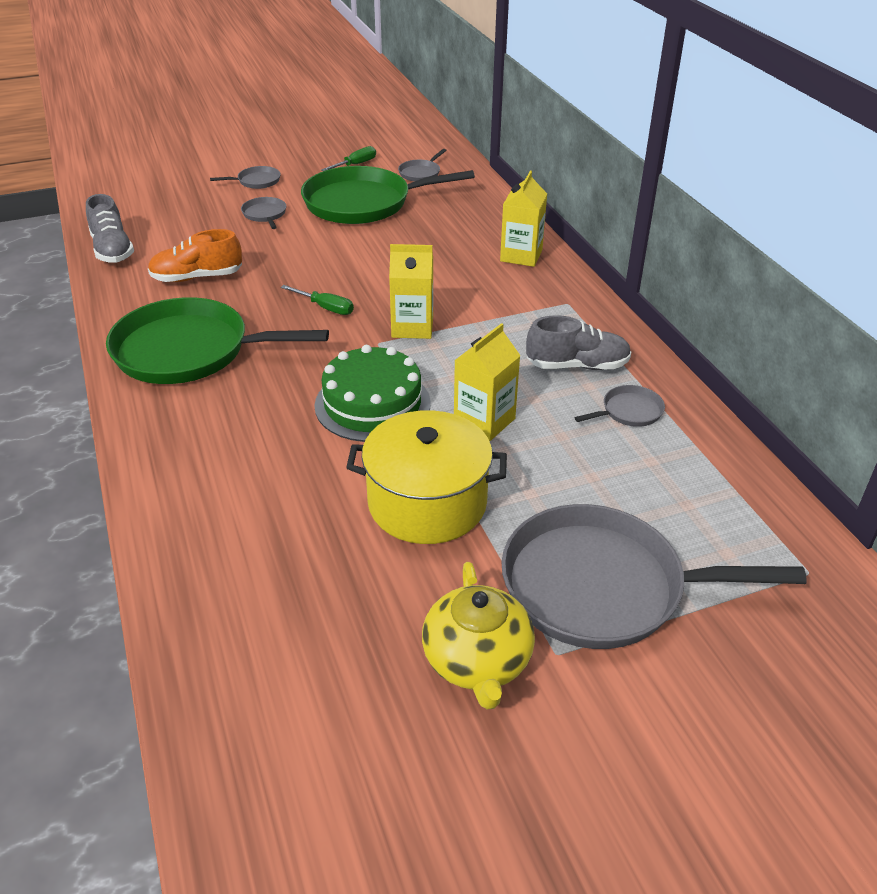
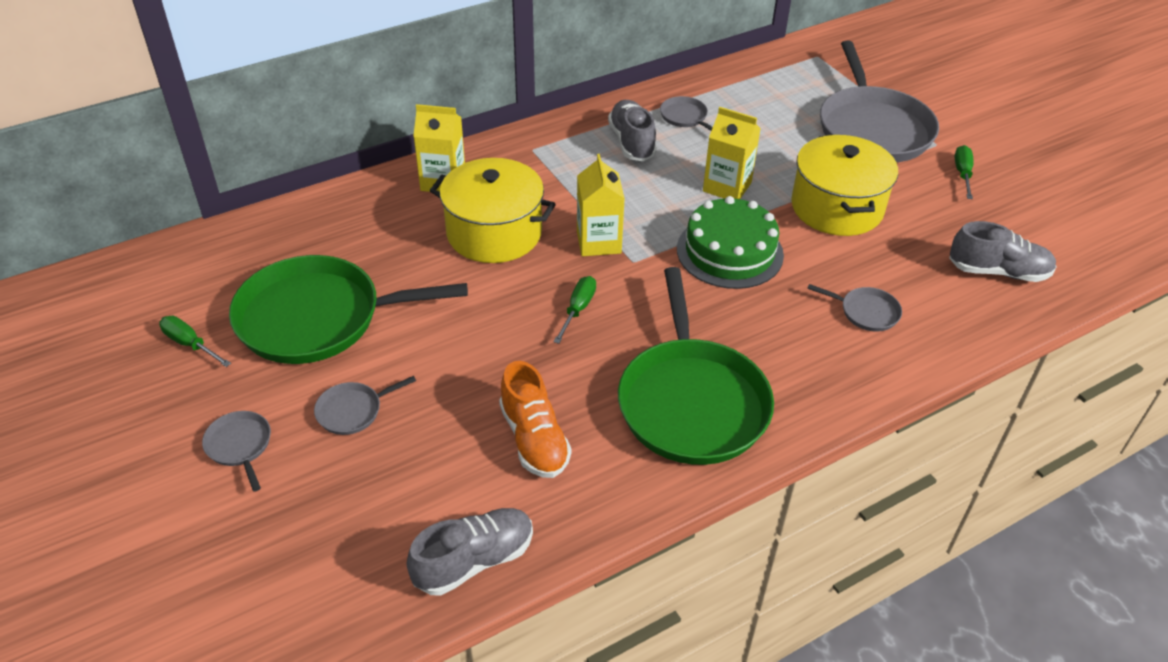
camera: 100 degrees left, 5 degrees up
green pan [301,166,475,224] -> green pan turned 105 degrees clockwise [229,255,468,364]
grey pan [398,149,446,182] -> grey pan moved to [807,284,902,331]
yellow teapot [422,562,535,710] -> green screwdriver [955,145,973,199]
none -> yellow pot [430,158,556,263]
none -> grey shoe [949,221,1057,282]

